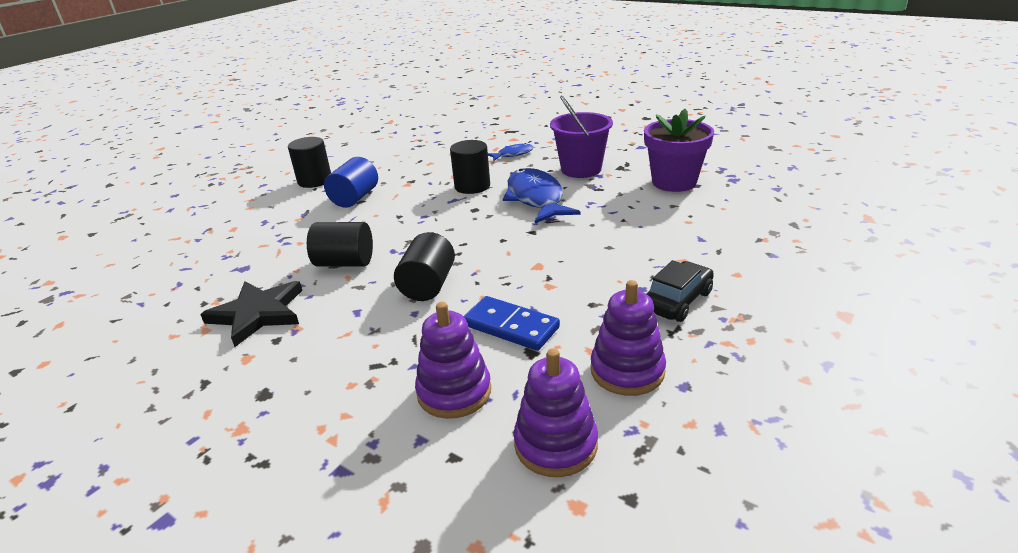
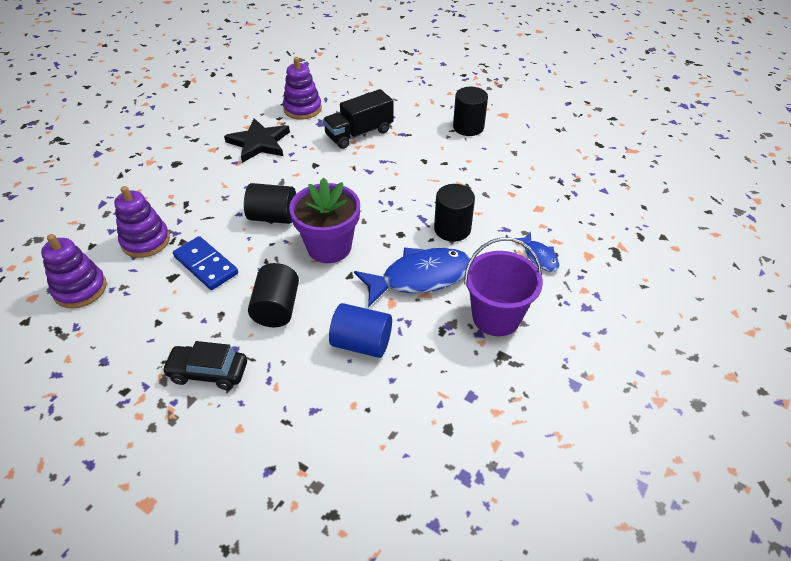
camera: 85 degrees right, 15 degrees up
black cylinder [307,222,373,267] -> black cylinder moved to [248,263,299,327]
blue cylinder [324,157,378,208] -> blue cylinder moved to [329,303,392,358]
blue domino [464,296,560,351] -> blue domino turned 75 degrees counterclockwise [173,236,238,290]
purple stacking toy [591,280,666,396] -> purple stacking toy moved to [283,57,322,120]
purple flower pot [644,109,714,192] -> purple flower pot moved to [289,178,360,263]
black car [646,260,714,322] -> black car turned 150 degrees clockwise [162,341,247,390]
none -> black truck [323,89,393,149]

